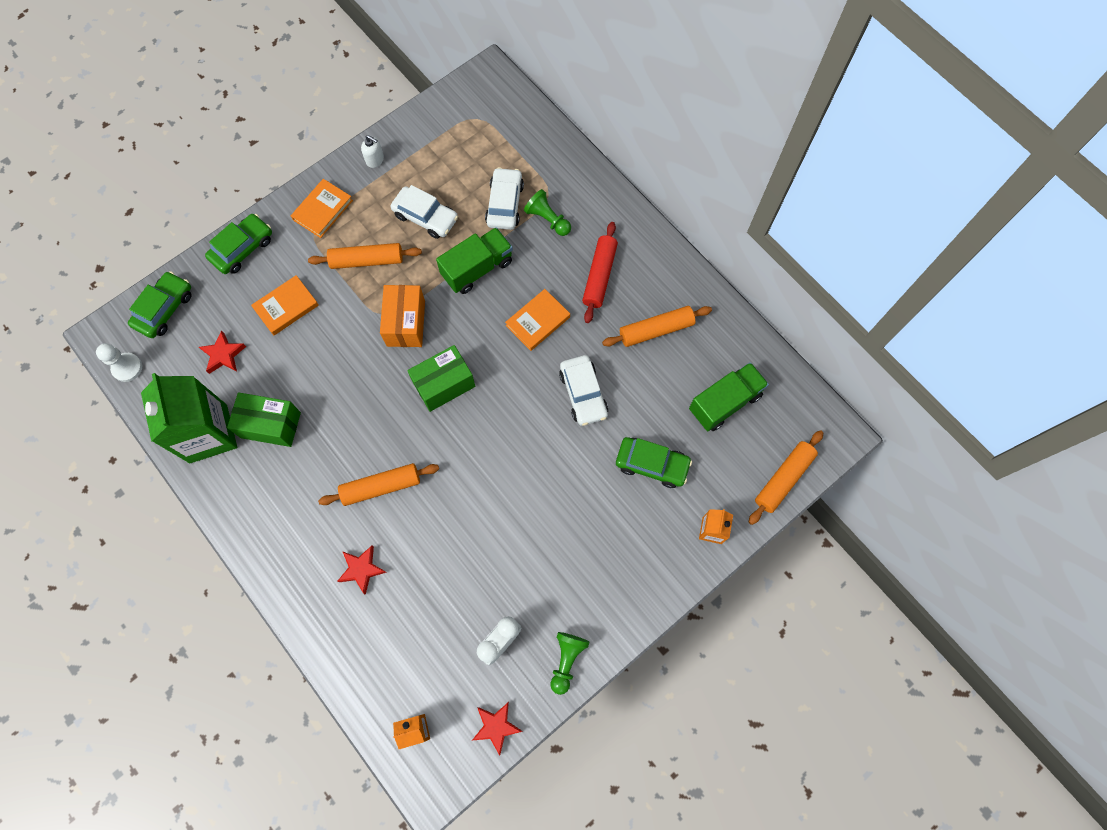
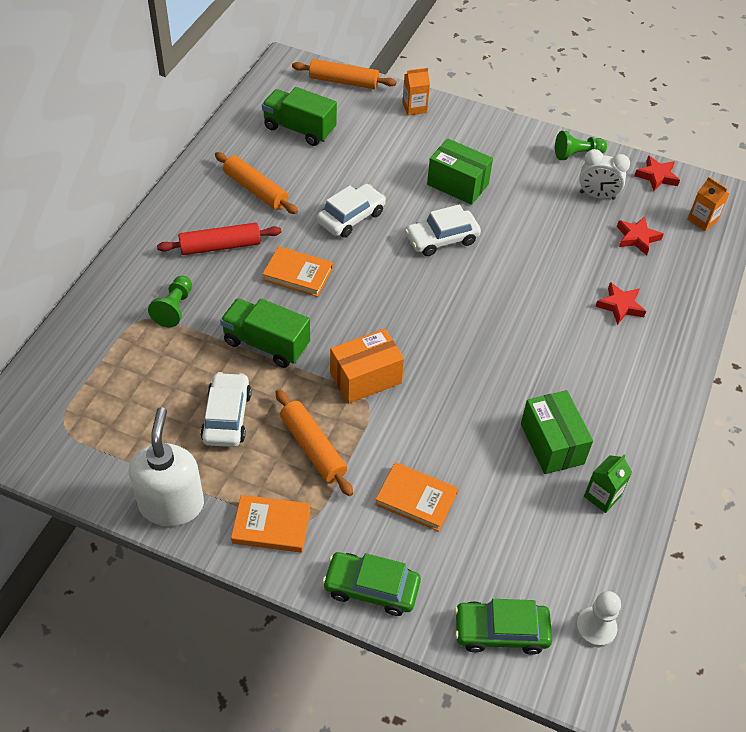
camera: 120 degrees left, 20 degrees down
green carton [141,373,237,463] -> green carton [584,455,632,513], size x0.46
red star [199,330,246,374] -> red star moved to [617,217,664,255]
orange rolling pin [318,463,439,506] -> none
white soap dispenser [361,135,384,168] -> white soap dispenser [129,407,204,526], size x2.22
green box [407,345,475,412] -> green box moved to [427,139,493,205]
white car [485,167,524,230] -> white car moved to [405,204,481,256]
green car [616,437,692,488] -> none

